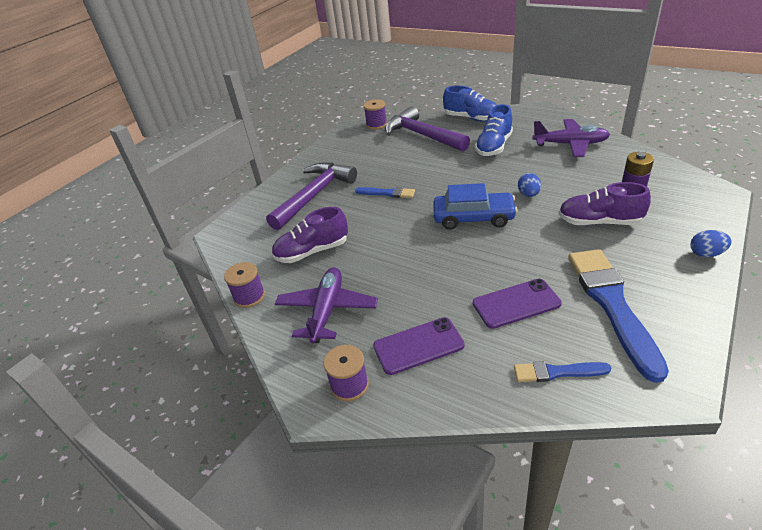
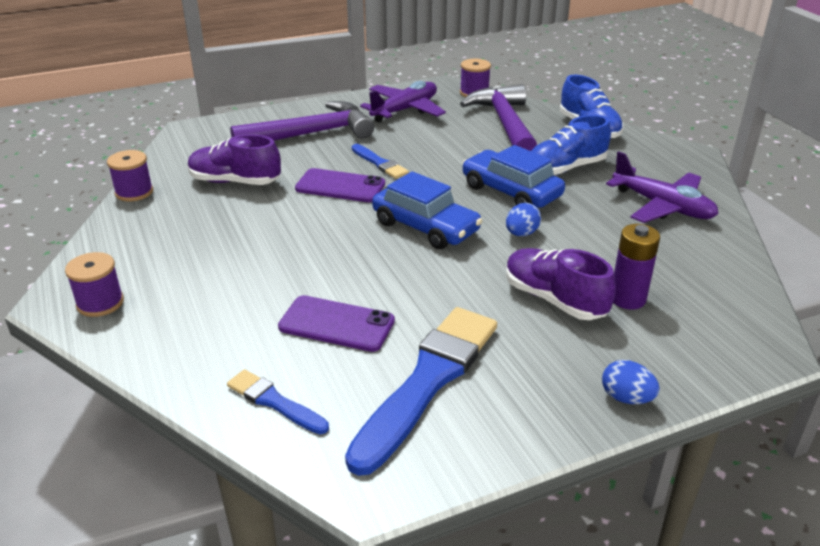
camera: 30 degrees right, 5 degrees down
purple plane [275,267,378,343] -> purple plane moved to [360,81,446,122]
purple phone [373,317,465,375] -> purple phone moved to [295,168,385,202]
none -> blue car [462,145,565,208]

